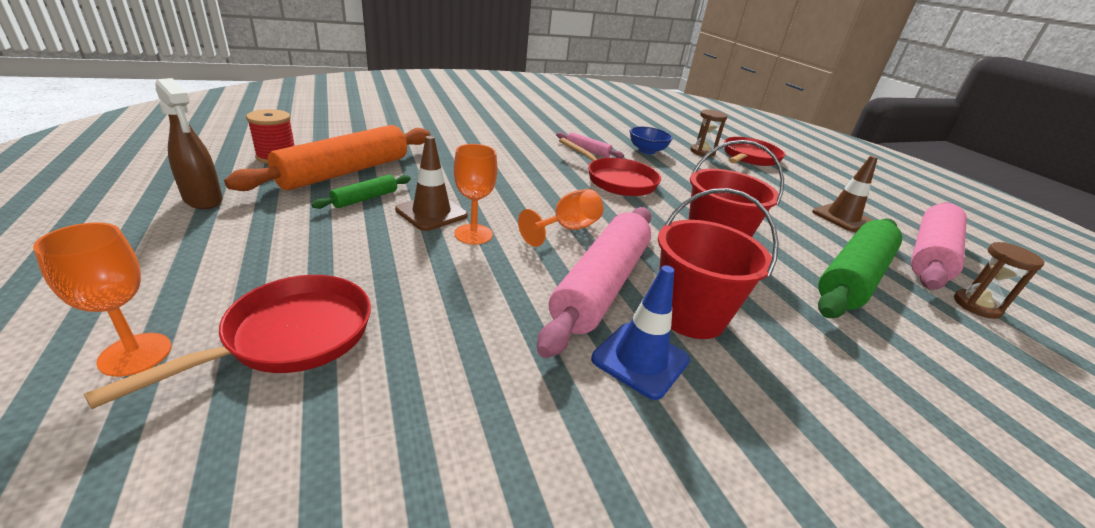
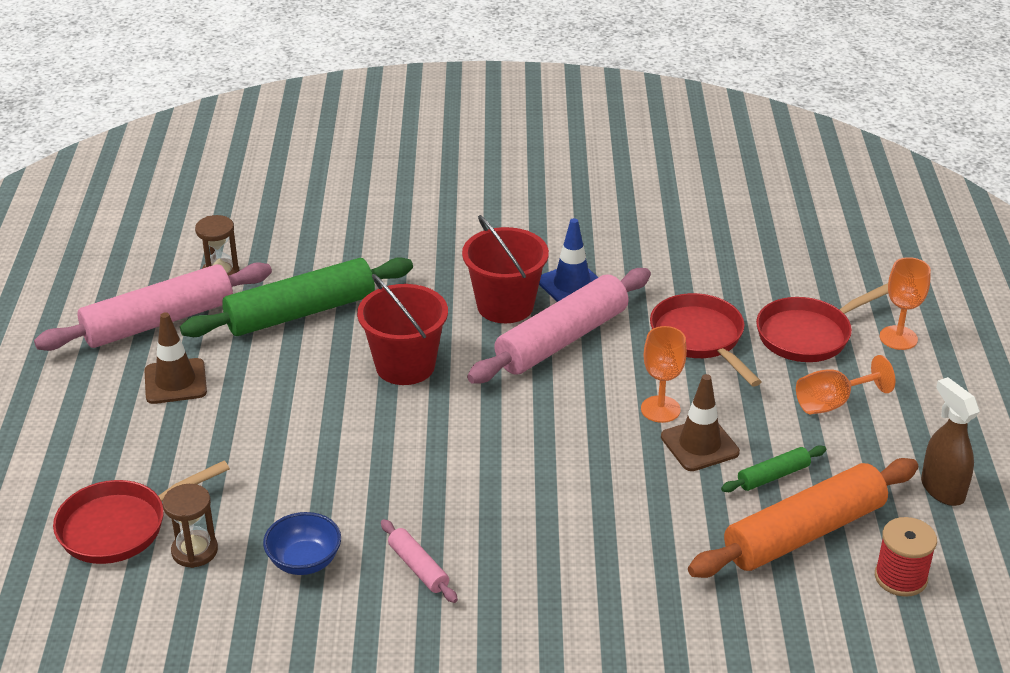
camera: 155 degrees left, 5 degrees up
orange goblet [518,189,603,247] -> orange goblet moved to [796,355,895,414]
red pan [559,138,661,196] -> red pan moved to [650,293,762,387]

